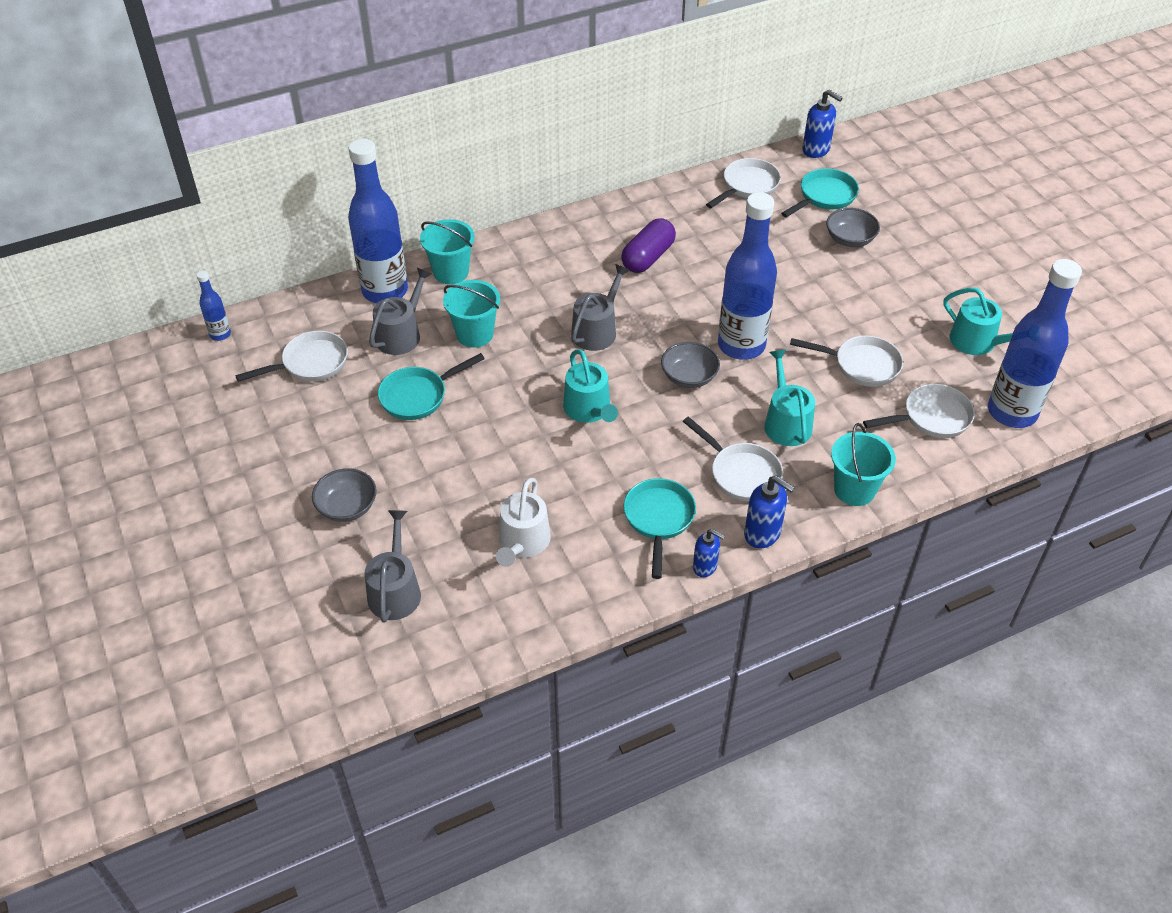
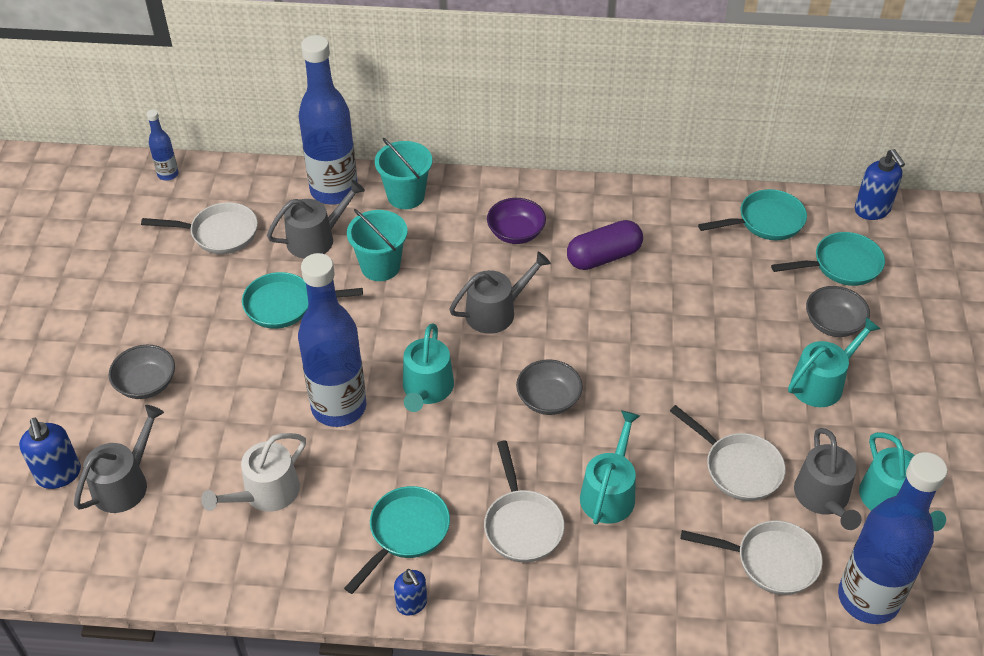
camera: 30 degrees right, 0 degrees up
white pan [706,158,781,208] -> turquoise pan [698,189,807,240]
blue bottle [718,192,777,360] -> blue bottle moved to [298,253,366,427]
blue soap dispenser [744,475,795,548] -> blue soap dispenser moved to [19,418,81,489]
turquoise bucket [831,423,896,506] -> none
none -> purple bowl [487,198,546,244]
none -> turquoise watering can [788,317,881,407]
none -> grey watering can [794,428,862,530]

